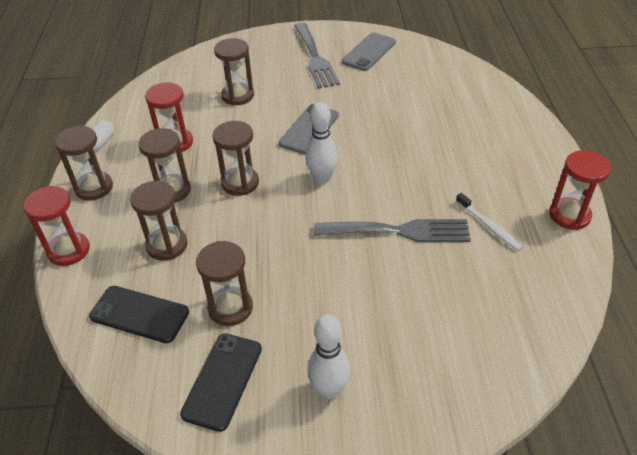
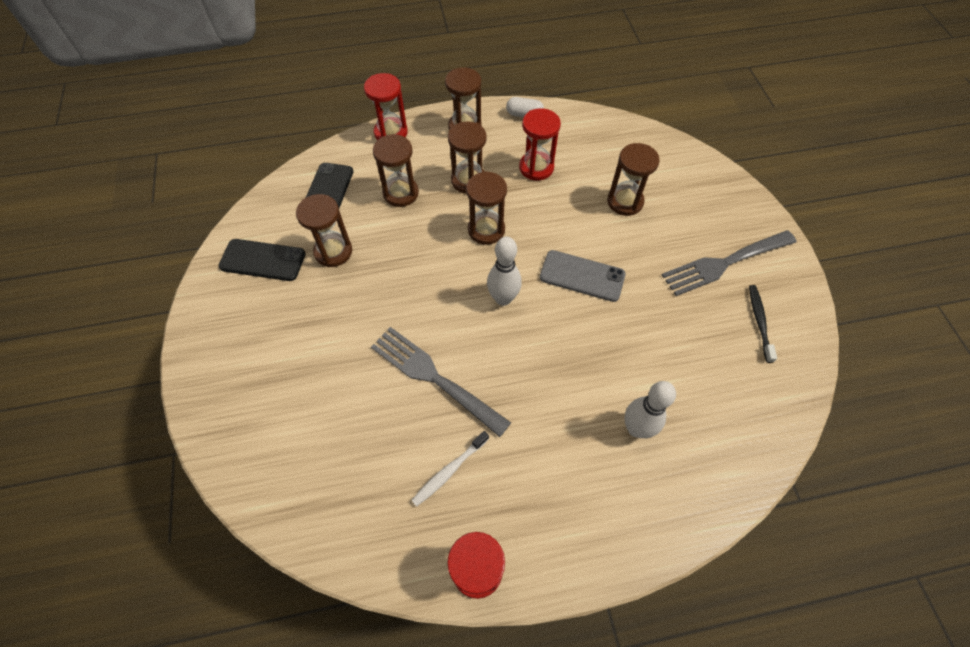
camera: 80 degrees right, 15 degrees up
white bowling pin [307,314,351,399] -> white bowling pin moved to [624,381,676,438]
grey fork [314,219,471,242] -> grey fork turned 135 degrees clockwise [371,327,511,437]
grey phone [342,33,396,71] -> black toothbrush [749,285,777,363]

